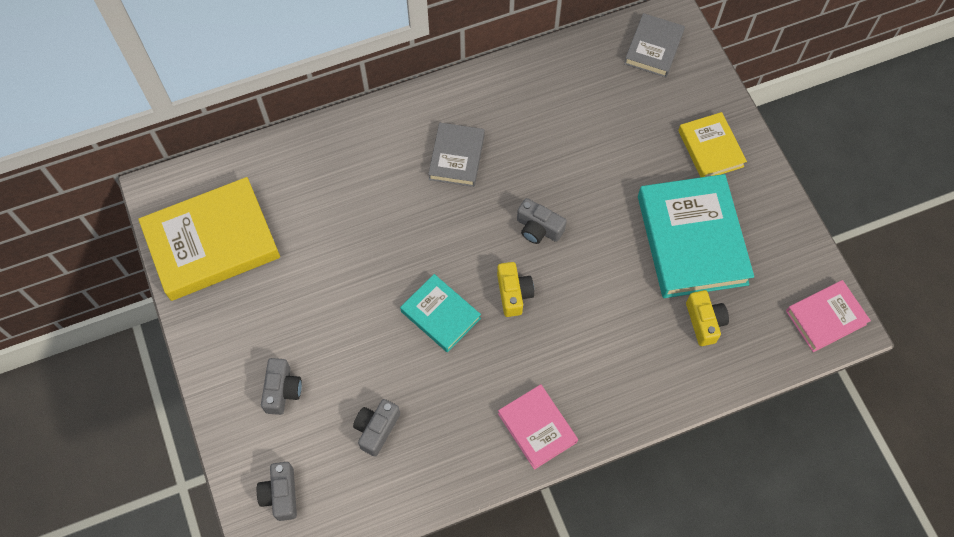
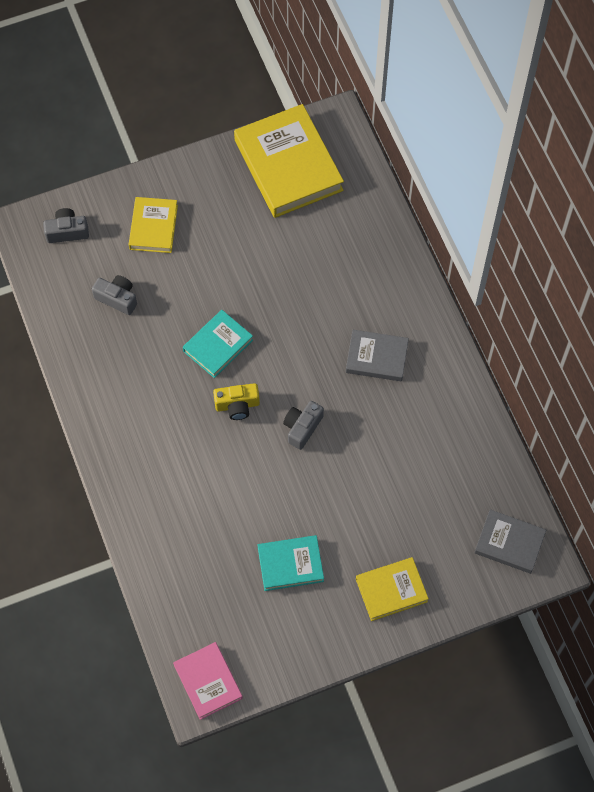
camera: 90 degrees right, 0 degrees up
grey camera [261,358,302,415] -> yellow book [129,197,178,253]
pink book [498,384,578,470] -> none
turquoise book [638,174,754,298] -> turquoise book [258,535,324,591], size x0.55
yellow camera [686,290,729,346] -> none

